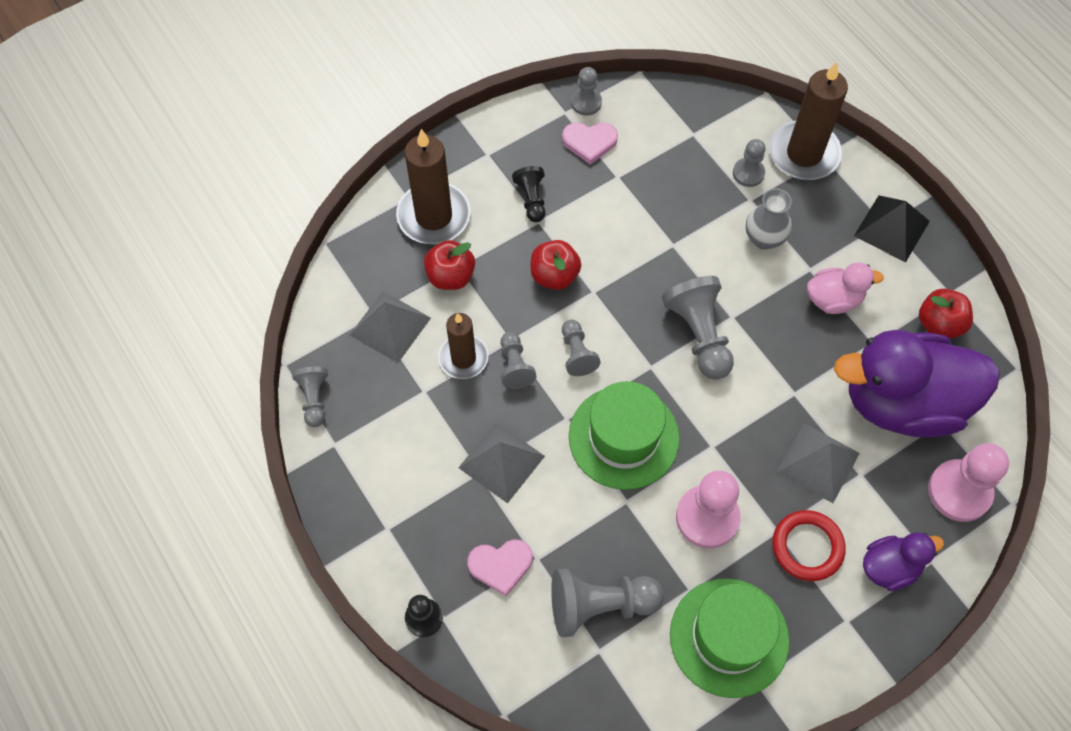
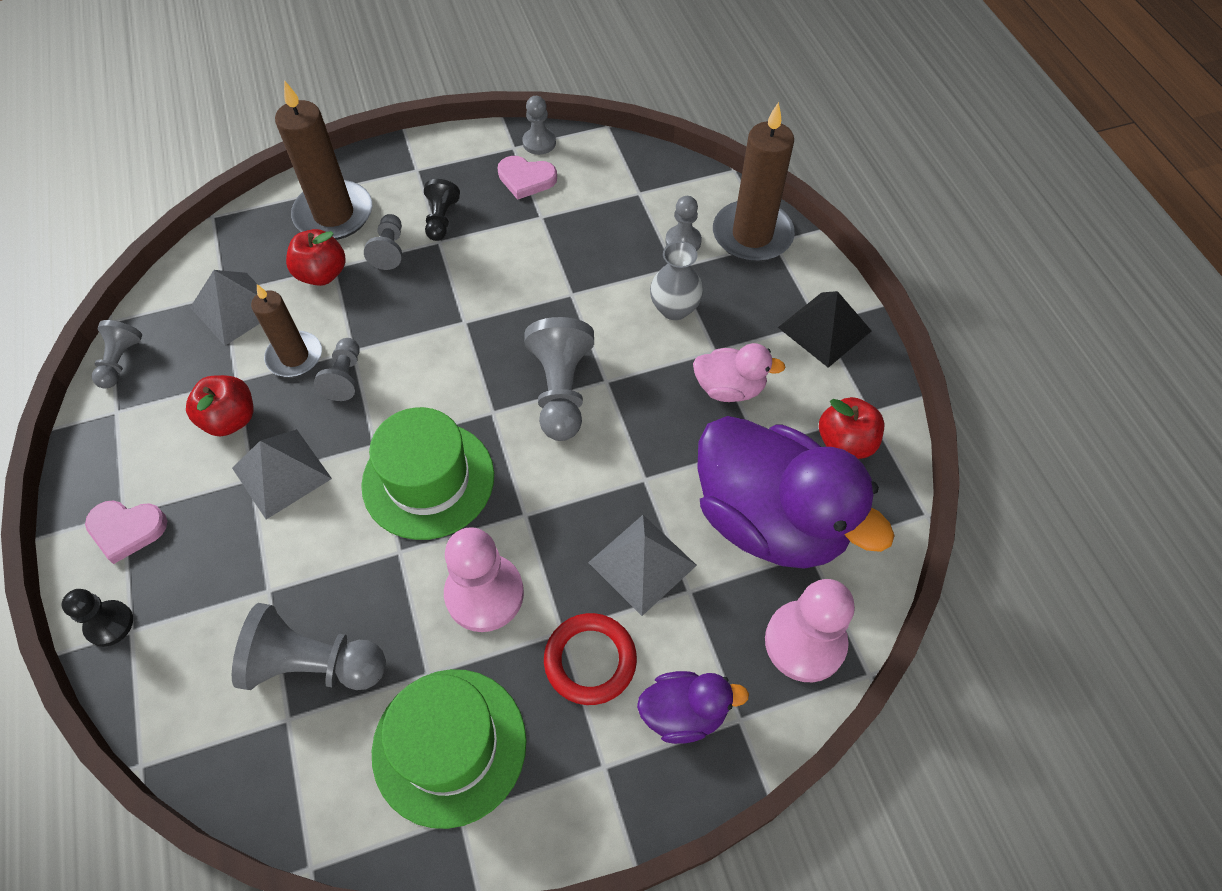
camera: 15 degrees right, 5 degrees down
pink heart [467,539,533,596] -> pink heart moved to [85,501,167,564]
red apple [531,240,581,290] -> red apple moved to [186,375,253,436]
grey pawn [562,320,600,376] -> grey pawn moved to [364,214,402,270]
purple duck [834,330,1000,437] -> purple duck turned 150 degrees counterclockwise [697,416,895,569]

